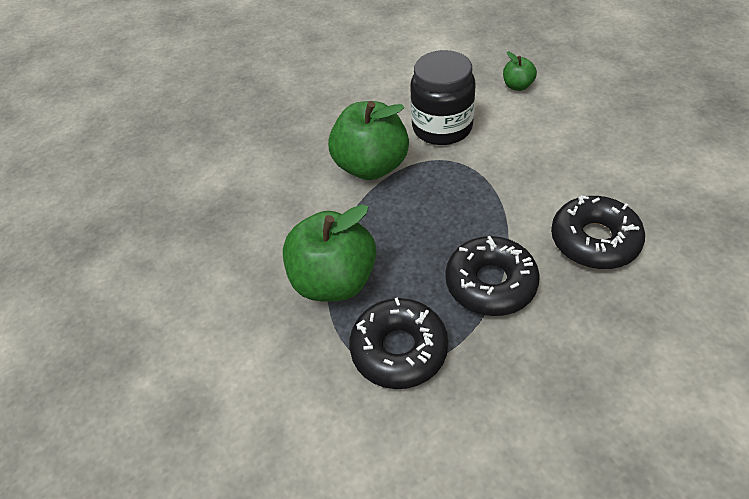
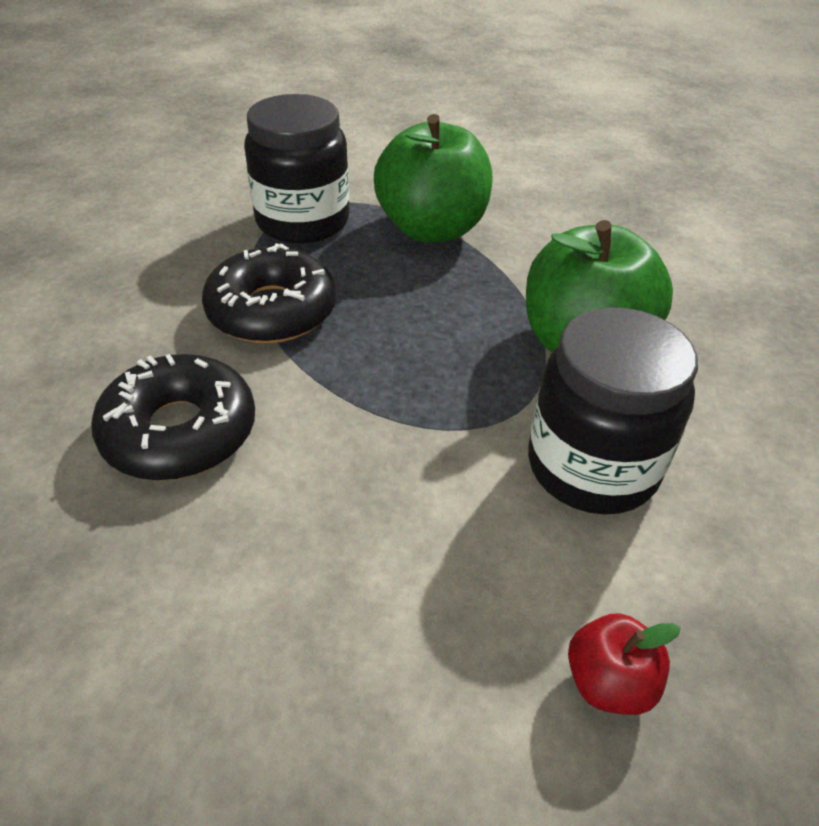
camera: 125 degrees right, 5 degrees down
black donut [349,297,448,389] -> black jar [244,94,349,244]
green apple [503,52,537,91] -> red apple [568,613,680,715]

